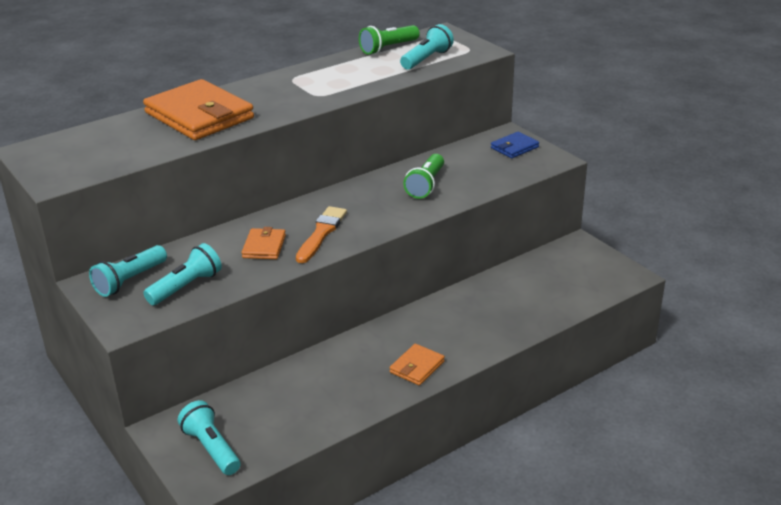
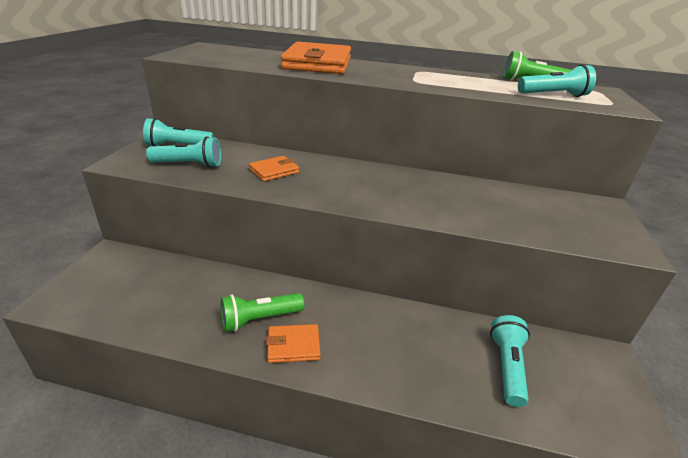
camera: 45 degrees right, 0 degrees up
turquoise flashlight [178,400,241,475] -> turquoise flashlight moved to [490,315,530,407]
orange brush [296,206,347,263] -> none
green flashlight [403,154,444,199] -> green flashlight moved to [220,293,304,332]
blue wallet [491,132,539,158] -> none

